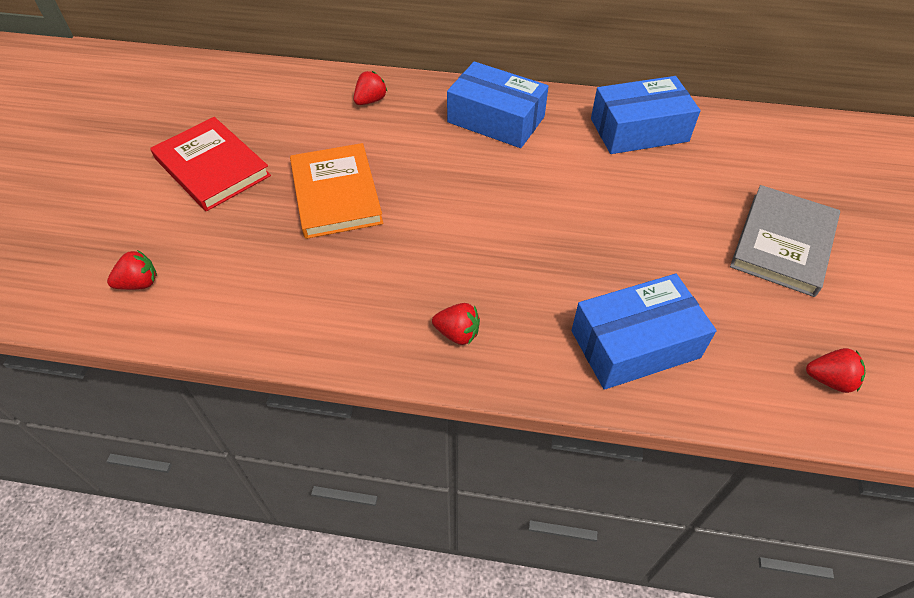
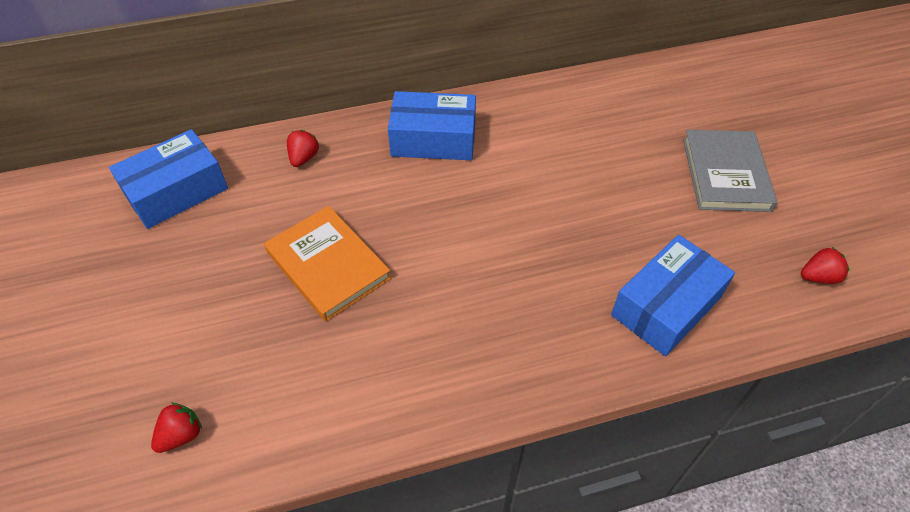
camera: 25 degrees left, 0 degrees up
red book [150,117,271,211] -> none
red strawberry [432,303,480,345] -> none
blue box [591,76,700,154] -> blue box moved to [109,129,228,229]

